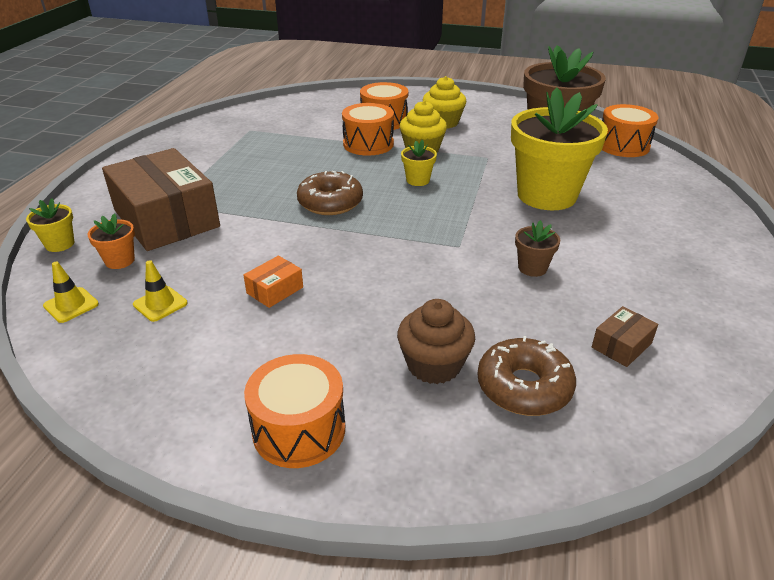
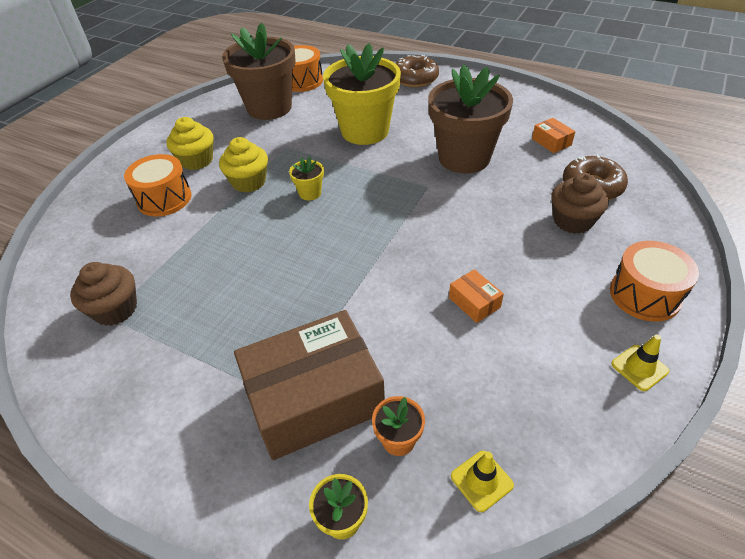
camera: 75 degrees left, 10 degrees up
yellow traffic cone [133,260,188,322] -> yellow traffic cone moved to [611,335,669,391]
brown donut [297,171,363,215] -> brown donut moved to [395,55,439,87]
orange drum [342,103,394,156] -> none
brown flower pot [515,220,560,277] -> brown flower pot [428,64,513,173], size x2.42
brown box [592,306,658,367] -> orange box [532,118,575,153]
none -> brown cupcake [70,262,137,326]

